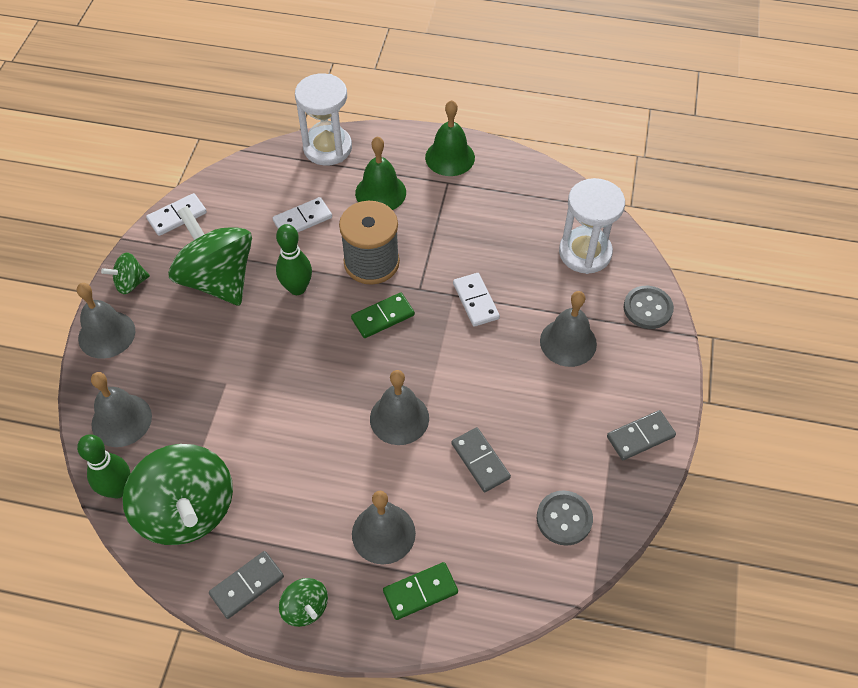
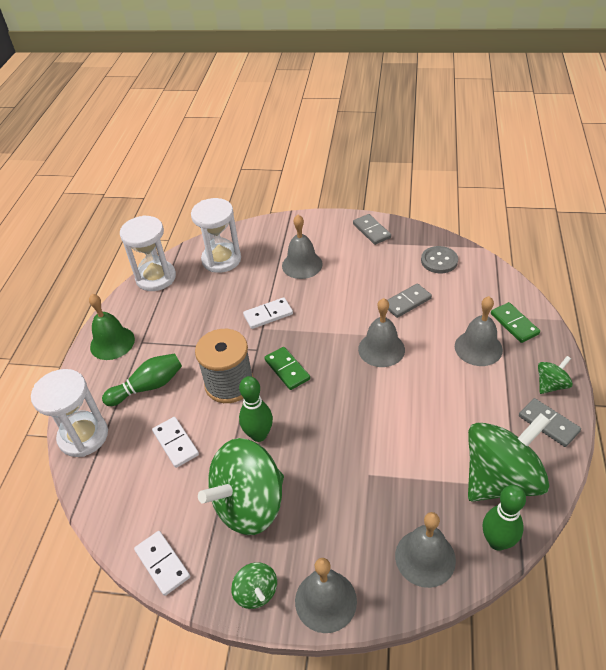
camera: 90 degrees left, 10 degrees down
green bell [355,136,406,210] -> green bowling pin [102,354,182,406]
grey button [624,286,674,329] -> none
none -> white hourglass [120,215,176,291]

